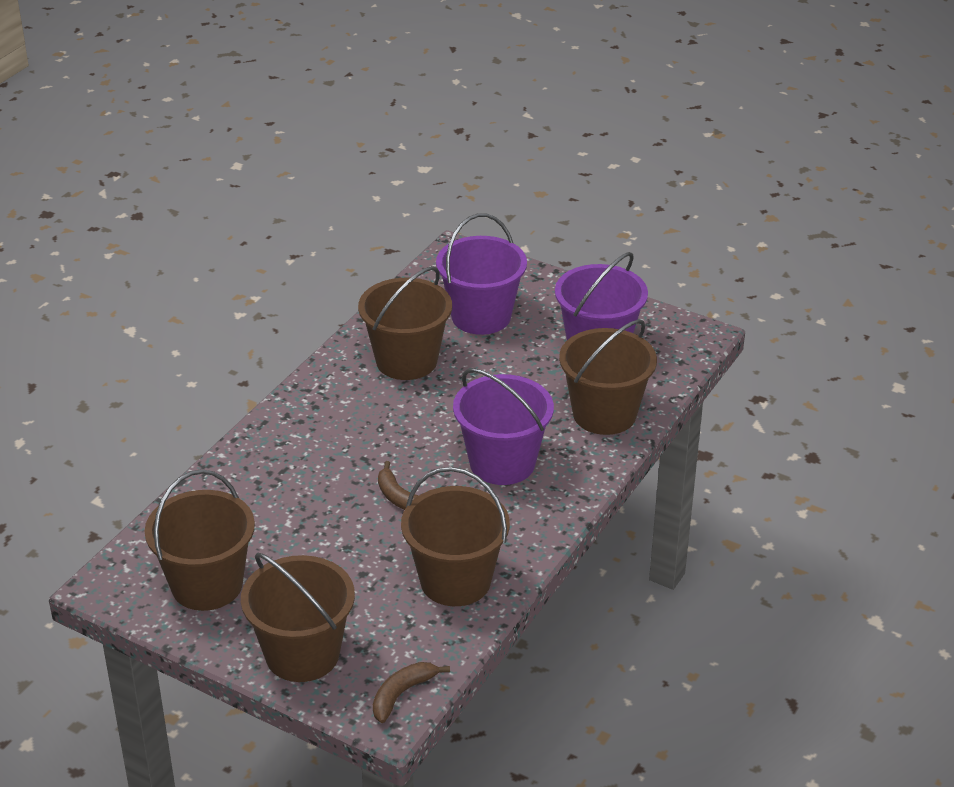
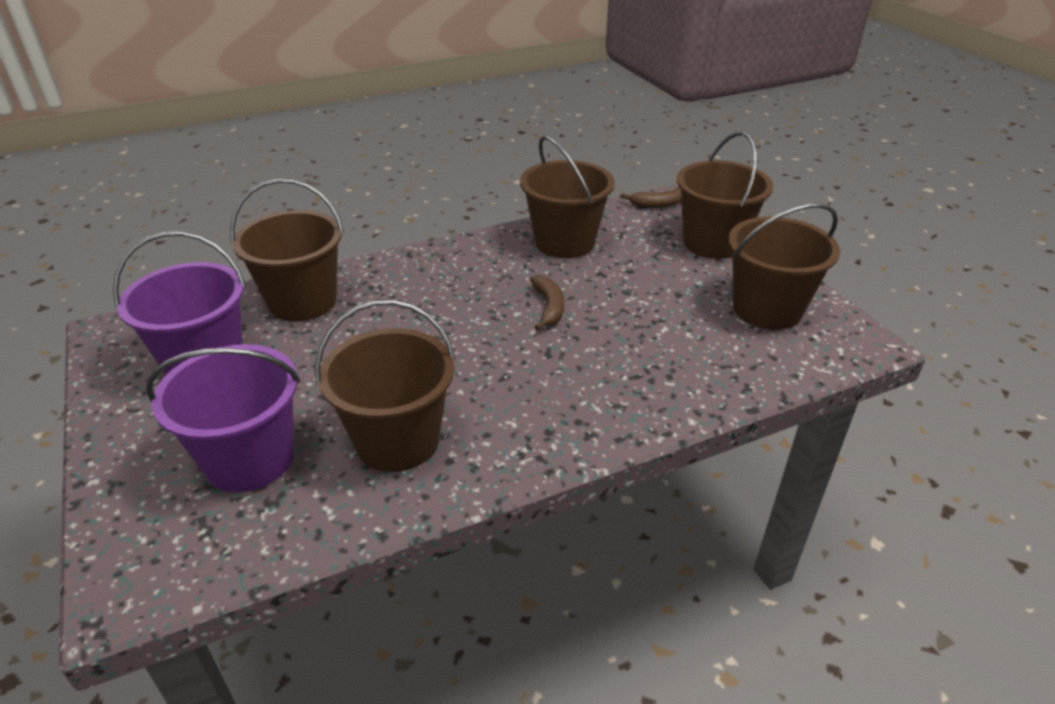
camera: 145 degrees left, 0 degrees up
purple bucket [453,368,554,485] -> none

